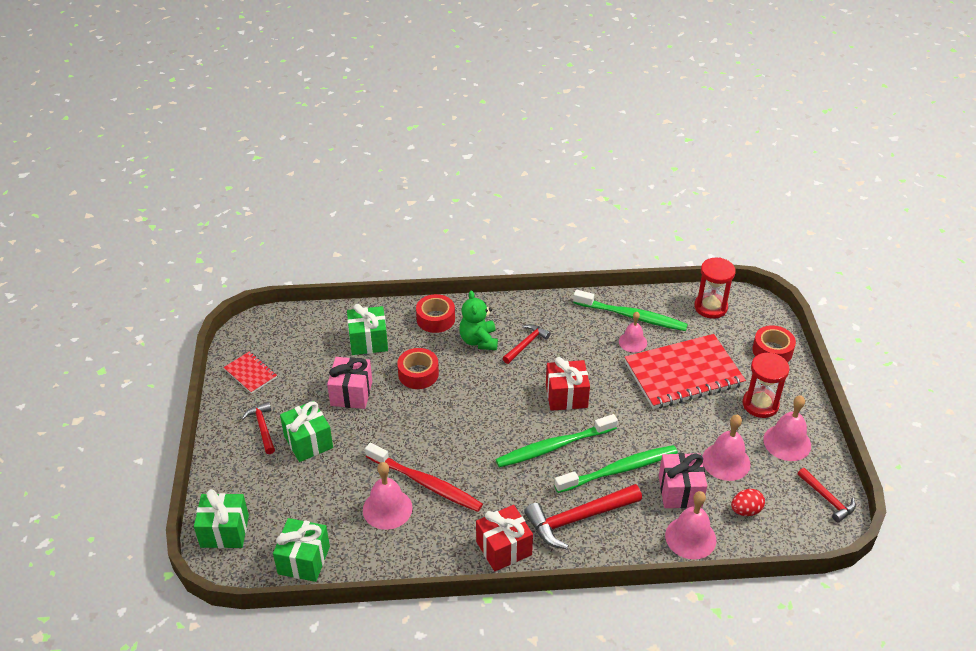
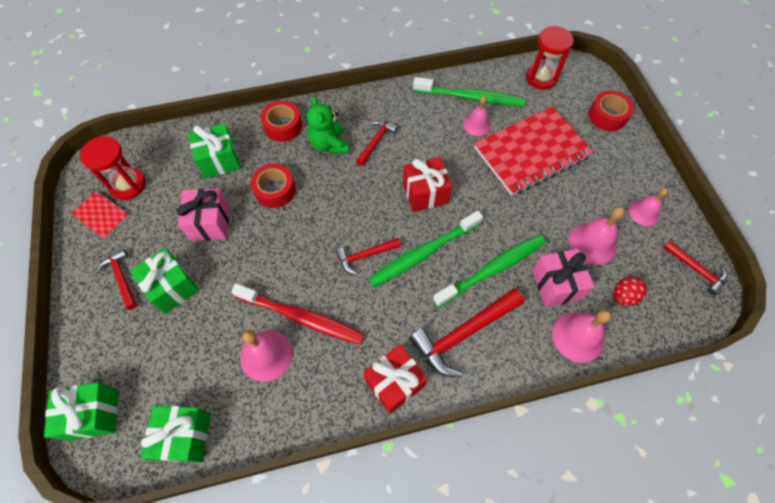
camera: 10 degrees left, 20 degrees up
red hourglass [743,352,790,418] -> red hourglass moved to [80,136,146,200]
pink bell [763,395,811,461] -> pink bell [629,188,668,226], size x0.66
none -> red hammer [336,238,401,275]

